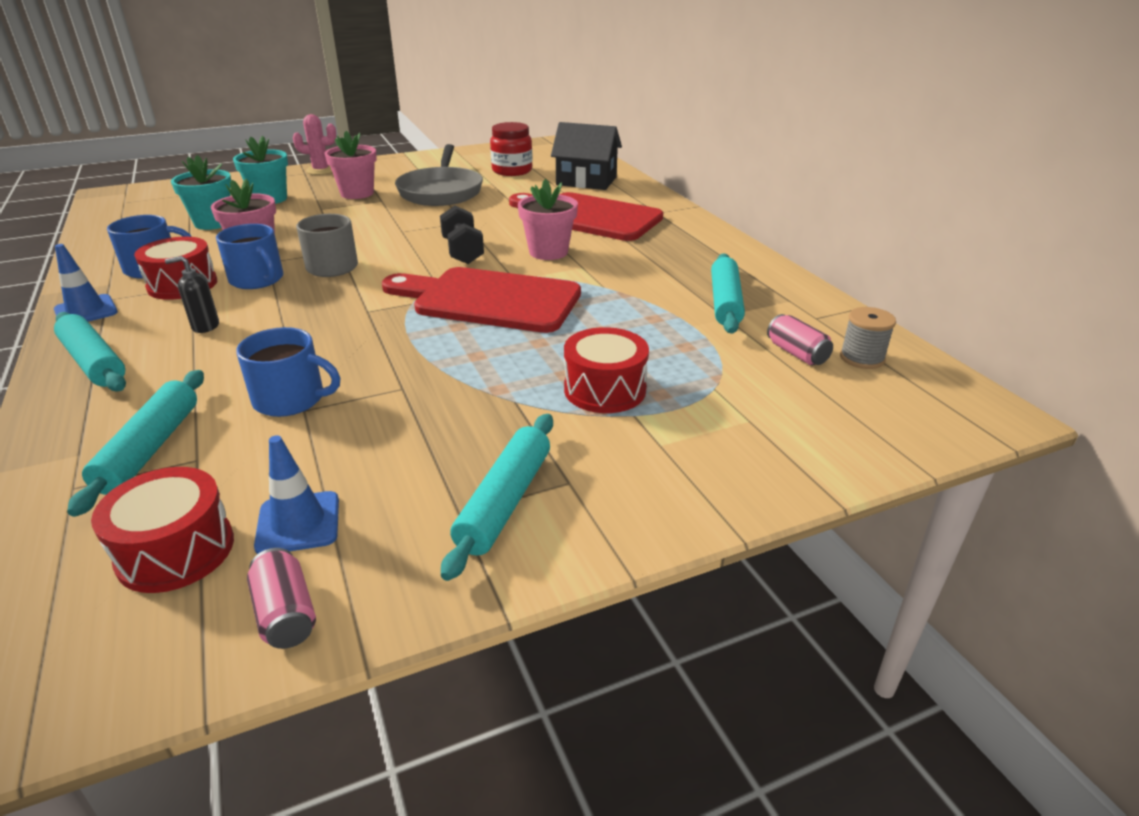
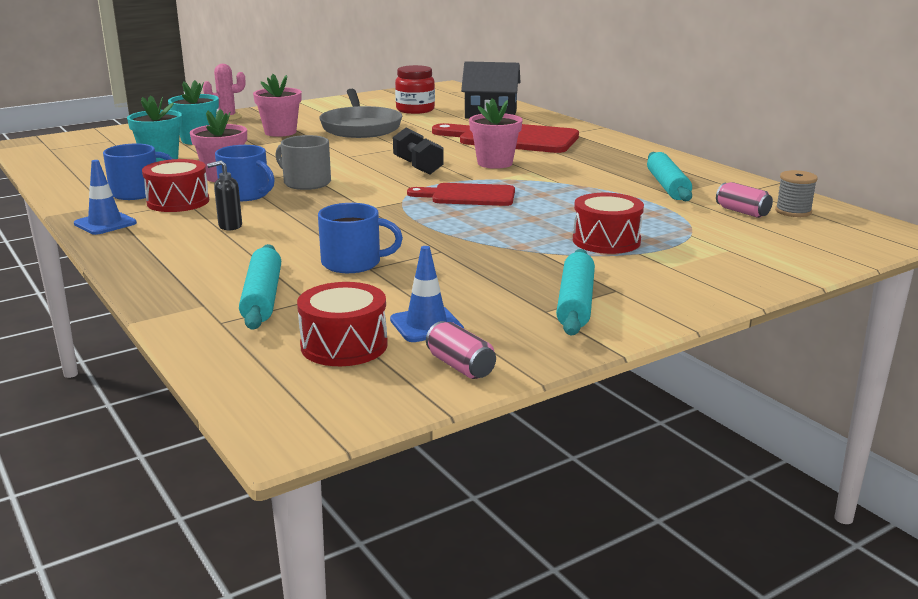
camera: 10 degrees left, 10 degrees down
turquoise rolling pin [54,312,126,392] -> none
red cutting board [382,267,581,333] -> red cutting board [407,183,515,206], size x0.61

